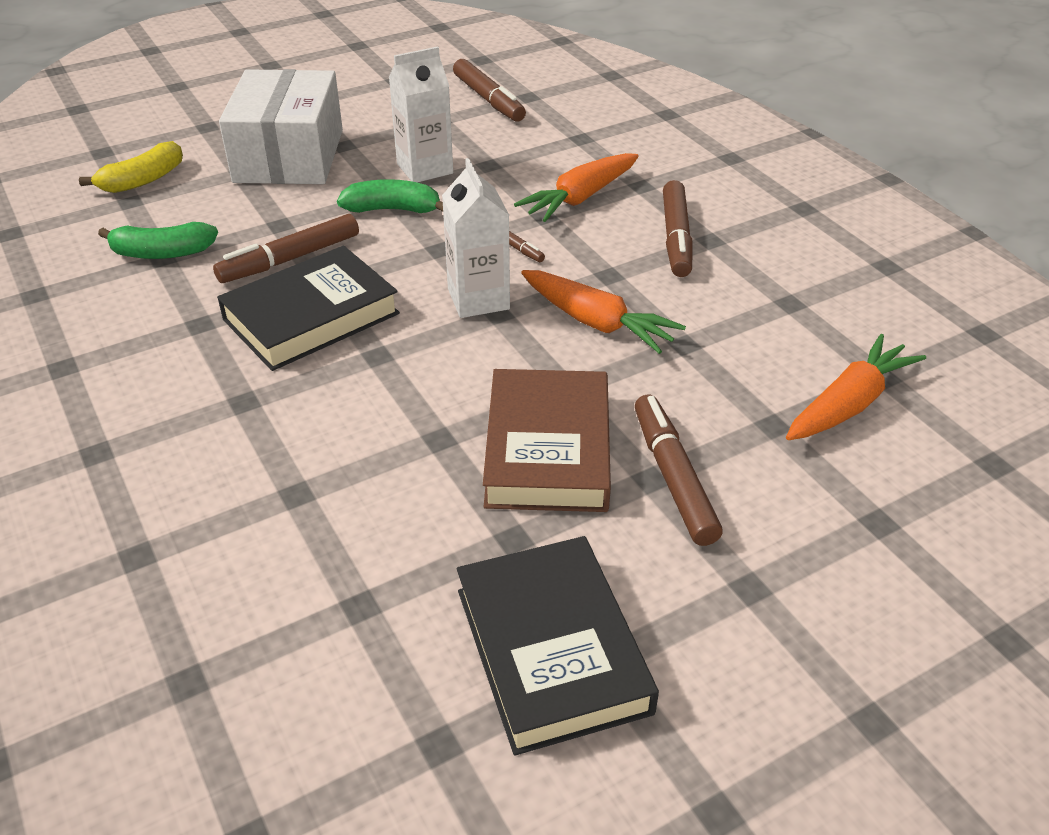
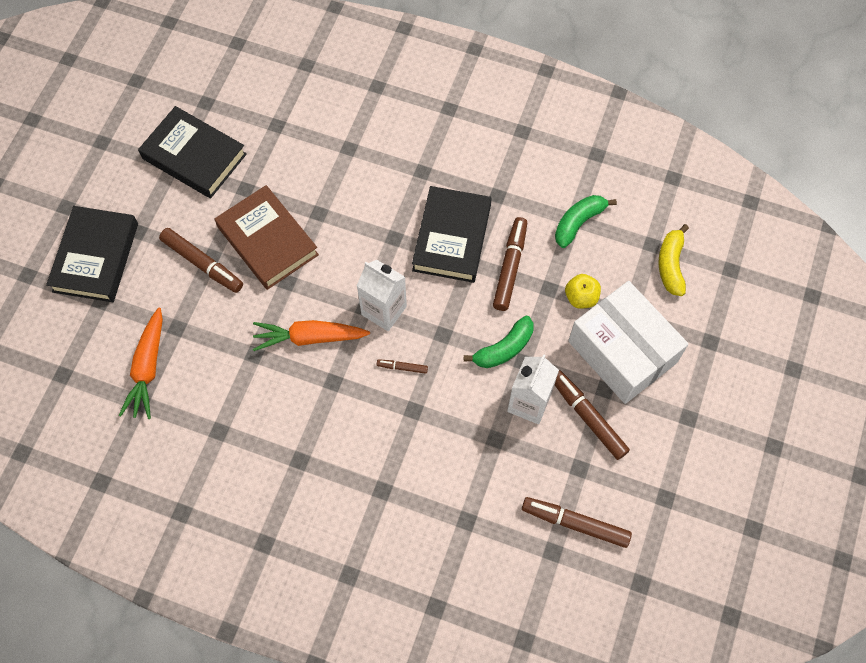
camera: 140 degrees right, 25 degrees up
orange carrot [514,153,639,222] -> none
brown marker [663,180,693,277] -> brown marker moved to [555,370,630,460]
none -> black book [46,206,138,302]
none -> yellow apple [565,274,601,309]

